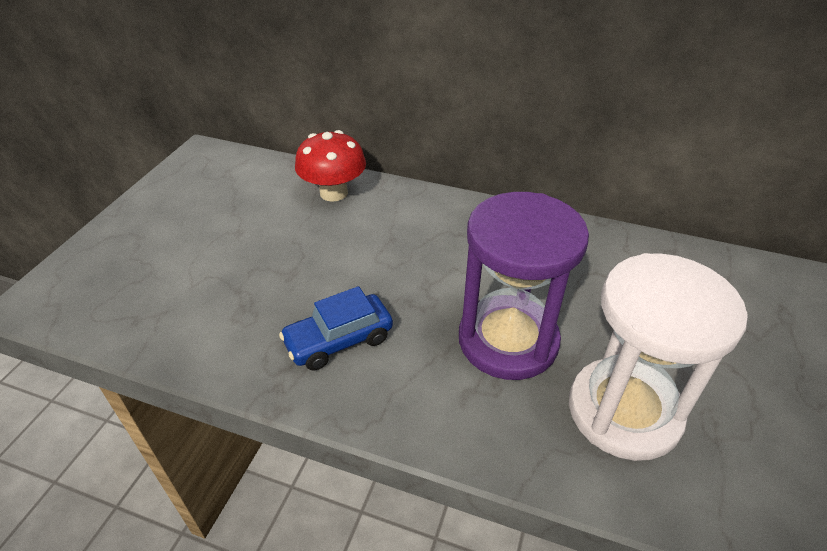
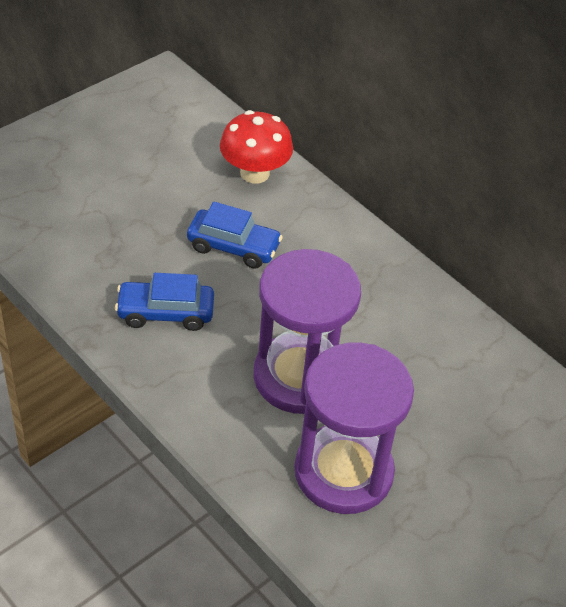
camera: 25 degrees right, 5 degrees up
white hourglass [569,253,748,461] -> purple hourglass [295,342,414,514]
none -> blue car [187,202,283,269]

